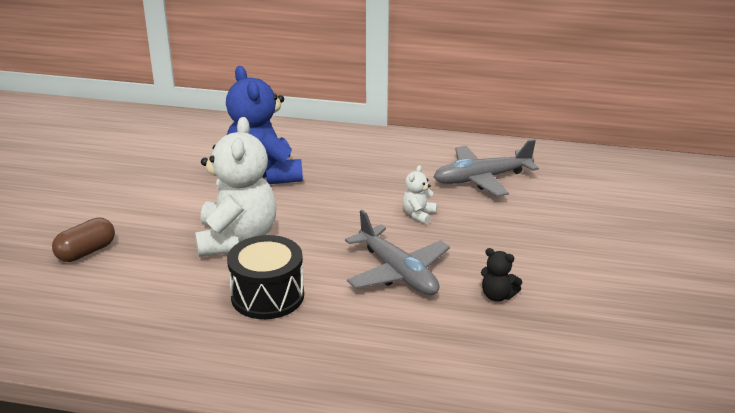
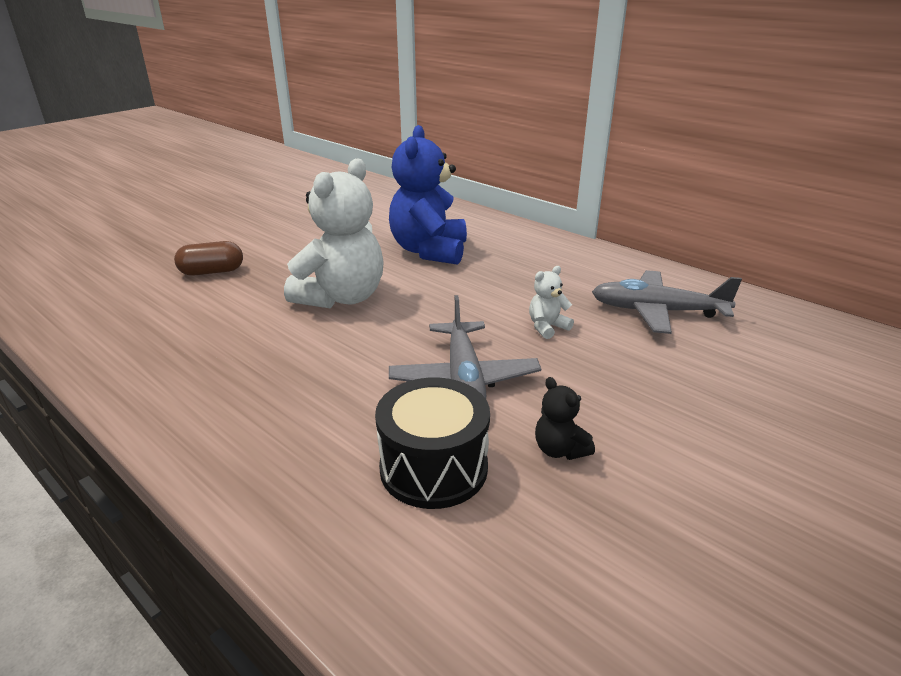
camera: 30 degrees right, 0 degrees up
black drum [227,235,304,319] -> black drum moved to [375,377,490,509]

